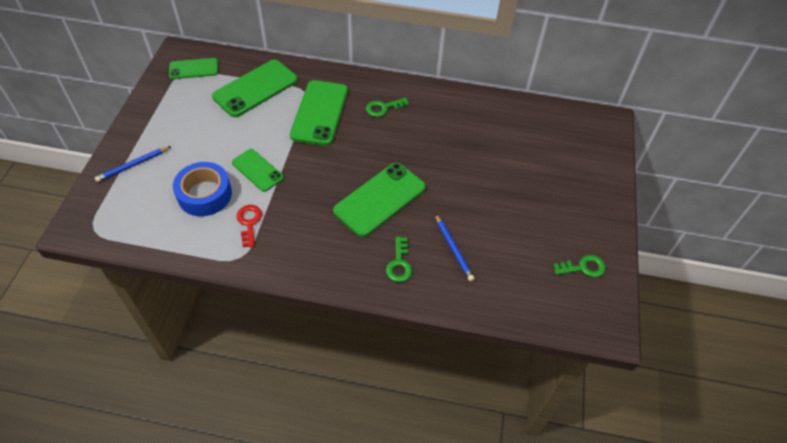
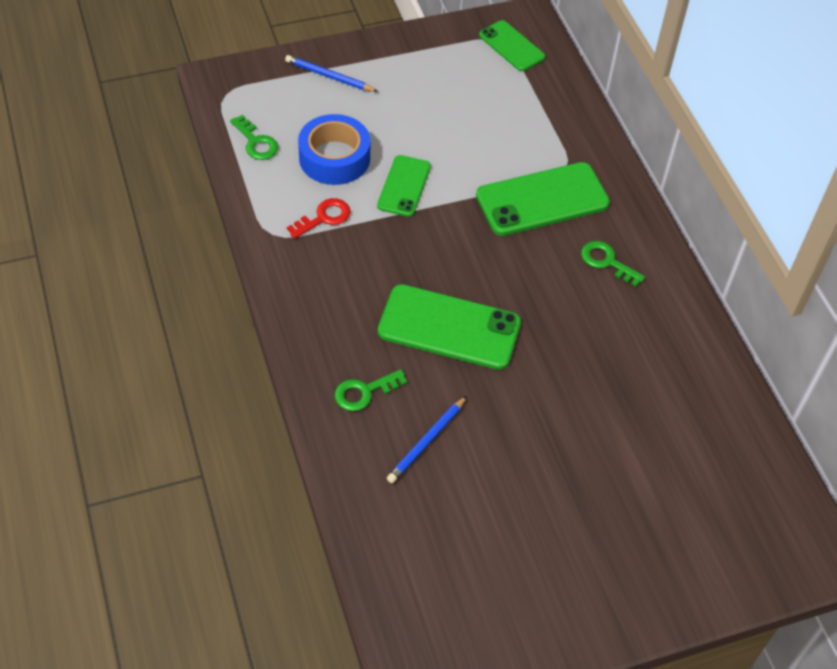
camera: 60 degrees right, 0 degrees up
green phone [212,60,298,117] -> none
green key [553,255,606,277] -> green key moved to [230,115,278,160]

